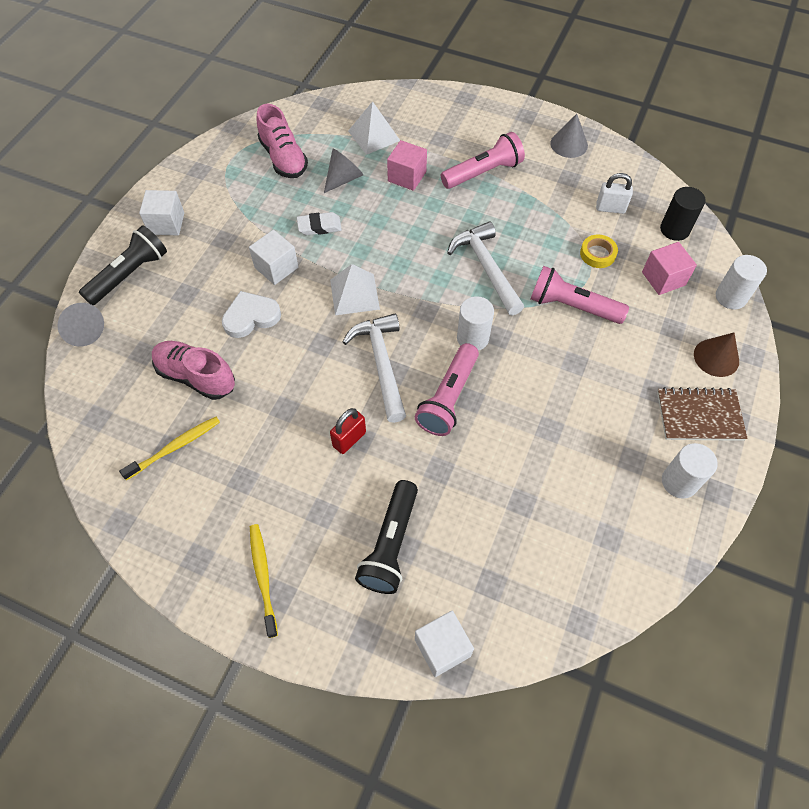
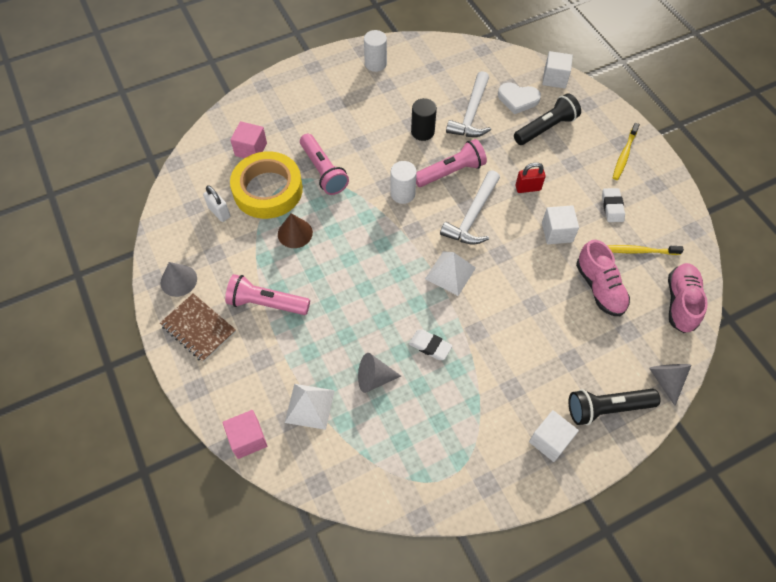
camera: 140 degrees left, 0 degrees up
white heart [222,291,281,338] -> white heart moved to [498,82,541,114]
white cube [249,230,298,285] -> white cube moved to [542,205,579,244]
pink shoe [256,104,308,178] -> pink shoe moved to [668,263,708,333]
pink cube [387,140,427,191] -> pink cube moved to [222,410,267,459]
white hammer [447,221,524,315] -> white hammer moved to [446,71,491,137]
yellow tape [580,234,618,268] -> yellow tape [230,151,303,219], size x2.38
brown notebook [657,387,748,441] -> brown notebook moved to [160,293,236,362]
black cylinder [660,187,706,241] -> black cylinder moved to [411,98,437,141]
brown cone [694,333,739,377] -> brown cone moved to [278,213,313,248]
white cylinder [716,255,767,310] -> none
none -> white eraser [602,188,625,222]

